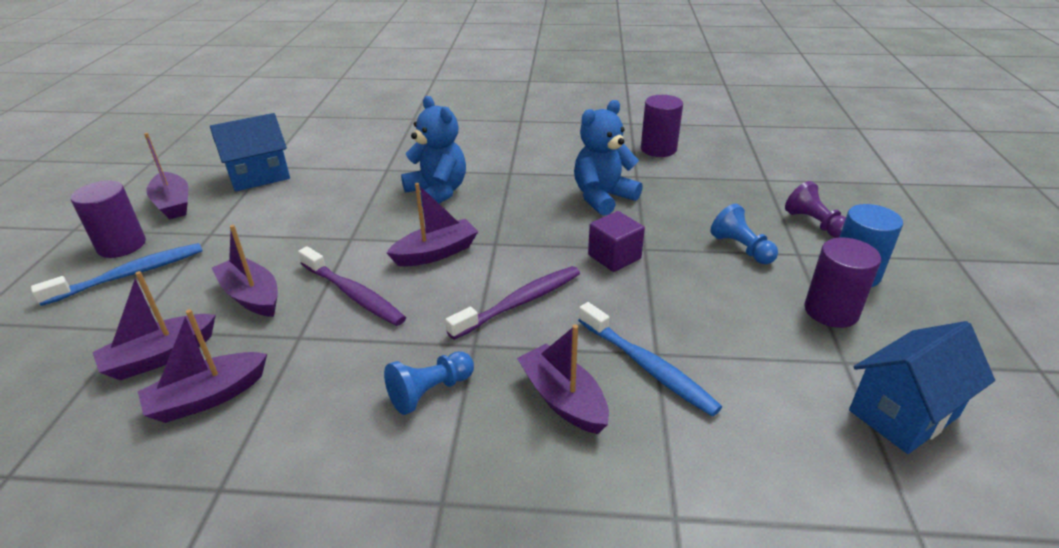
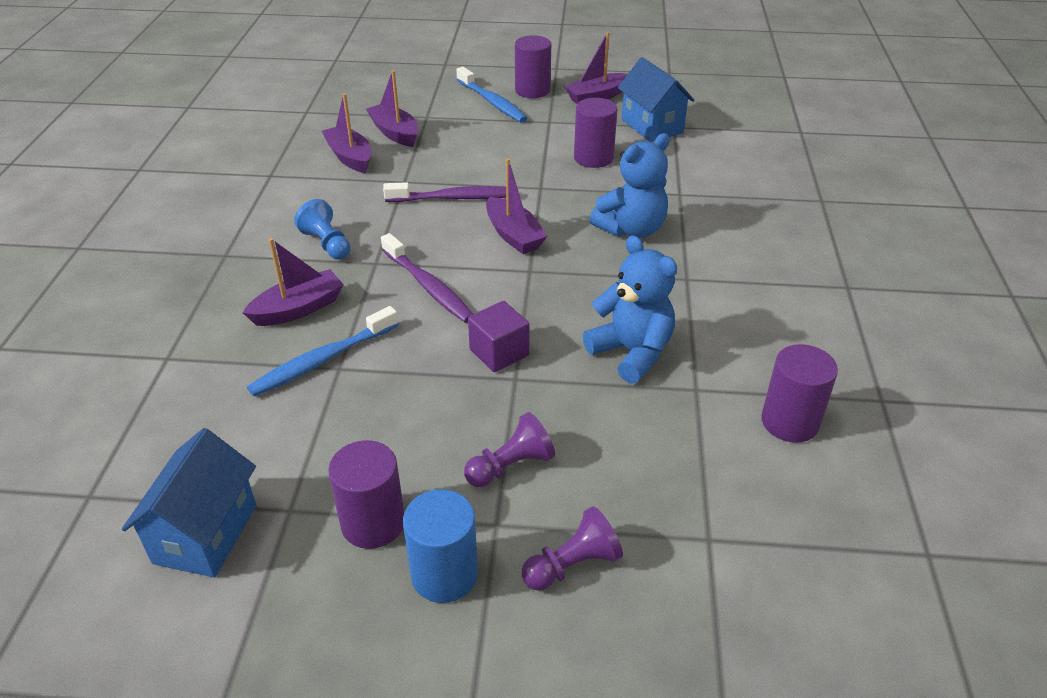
camera: 90 degrees right, 5 degrees up
purple boat [212,225,278,317] -> none
purple toothbrush [298,246,406,326] -> purple toothbrush turned 135 degrees counterclockwise [383,182,506,202]
blue pawn [710,204,778,264] -> purple pawn [464,412,555,487]
blue house [849,321,995,454] -> blue house turned 45 degrees clockwise [122,428,256,577]
none -> purple cylinder [574,98,617,168]

